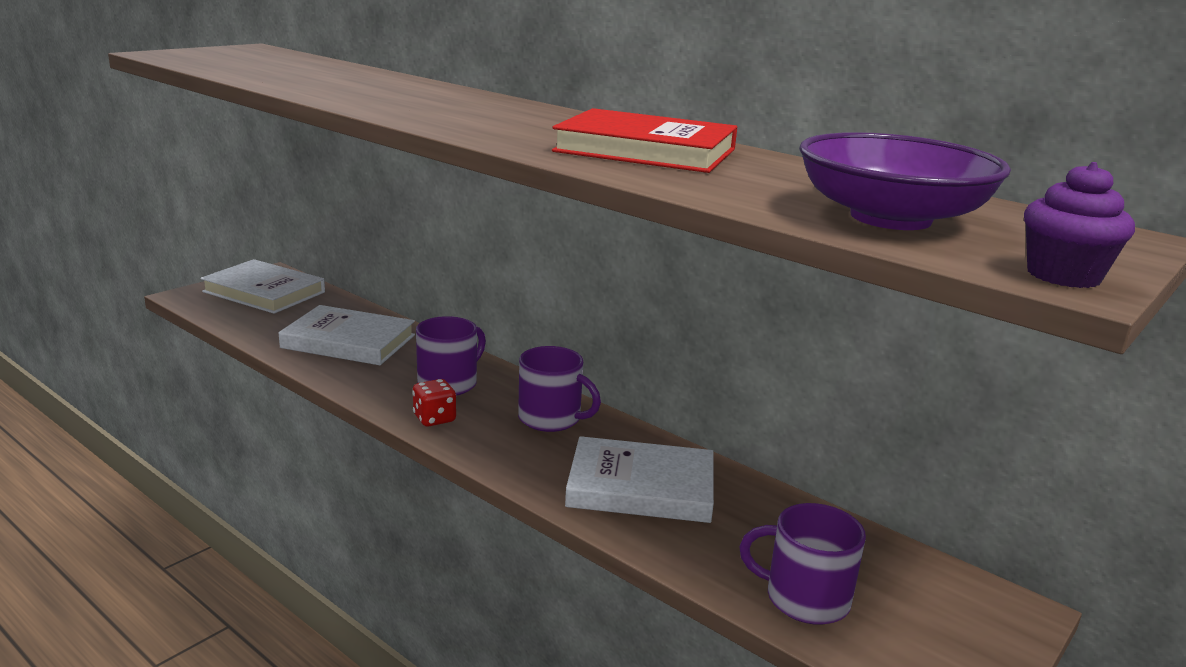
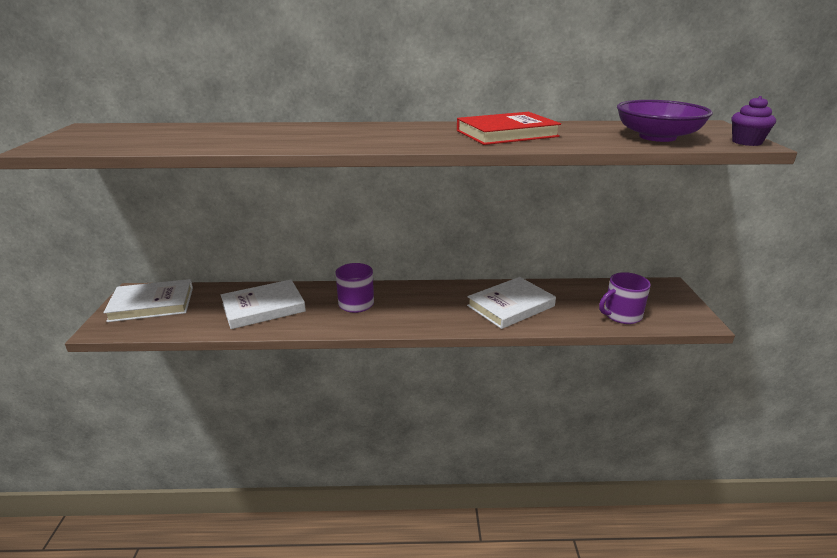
camera: 40 degrees left, 5 degrees up
red dice [412,379,456,426] -> none
purple mug [518,346,601,432] -> none

